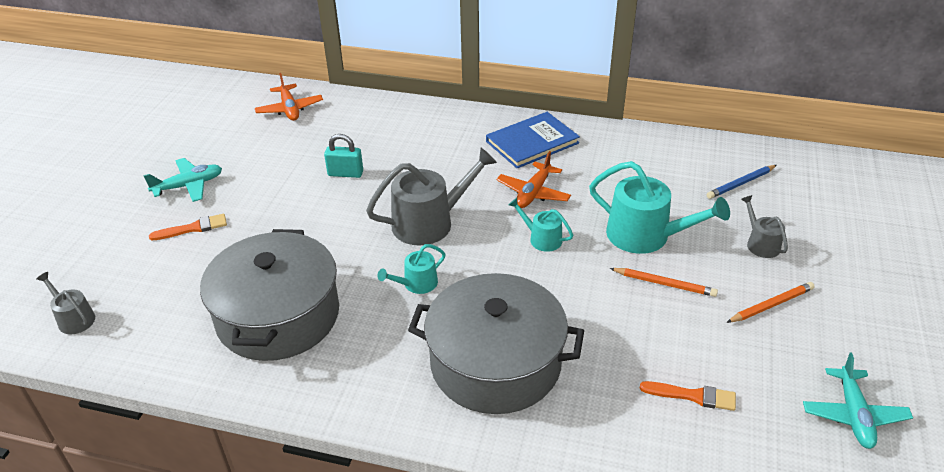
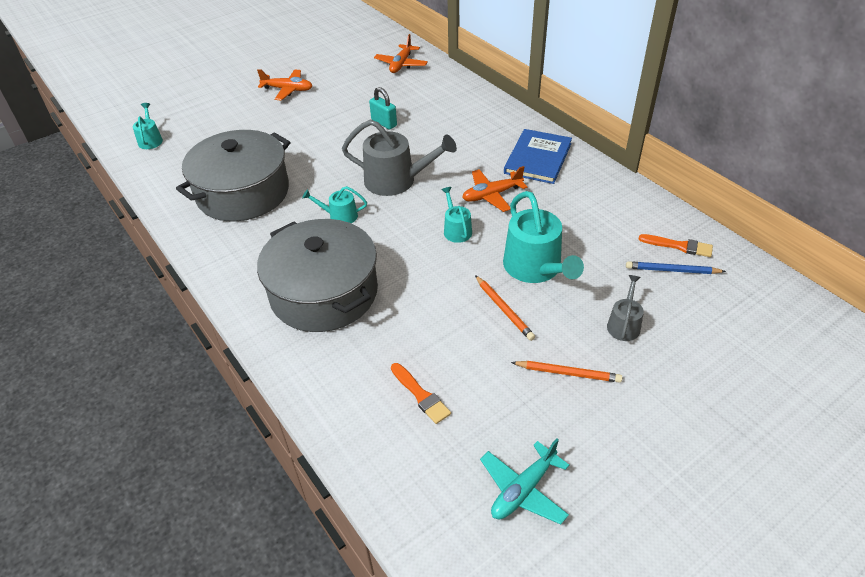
camera: 40 degrees right, 5 degrees up
grey watering can [36,272,95,334] -> turquoise watering can [133,103,163,149]
turquoise plane [143,158,222,202] -> orange plane [257,69,313,101]
orange brush [149,214,227,240] -> orange brush moved to [639,234,713,257]
blue book [486,112,580,169] -> blue book turned 75 degrees counterclockwise [504,129,572,184]

